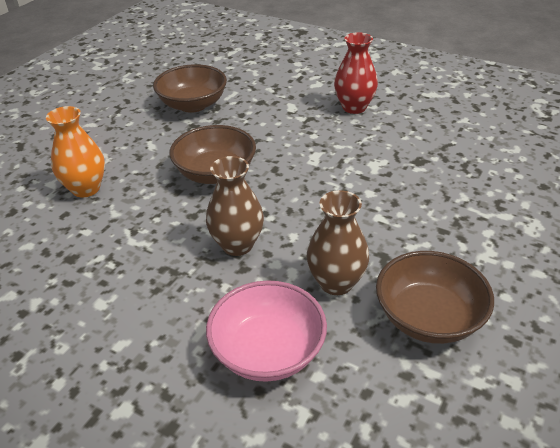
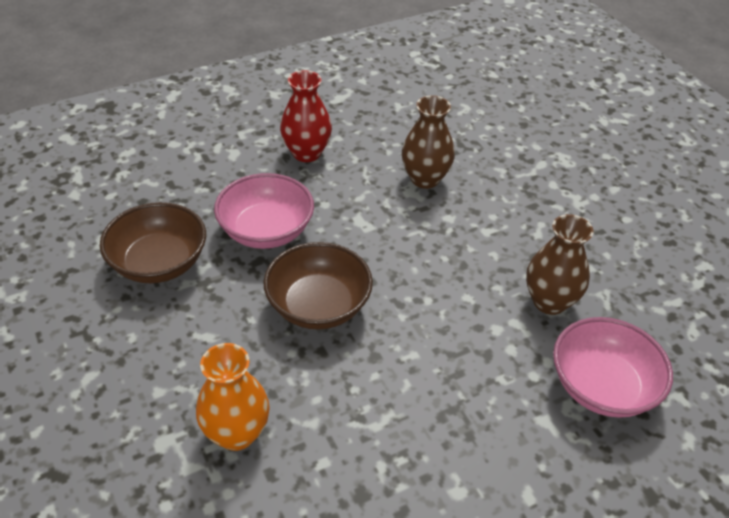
camera: 60 degrees left, 5 degrees up
brown vase [206,156,264,256] -> brown vase moved to [402,95,455,189]
brown bowl [376,251,494,344] -> none
none -> pink bowl [214,173,314,249]

